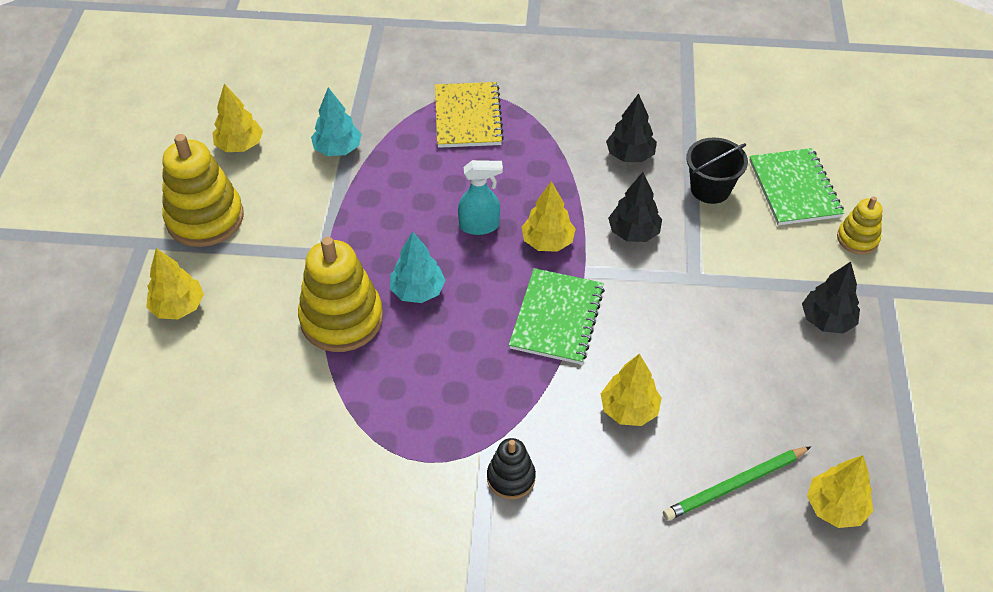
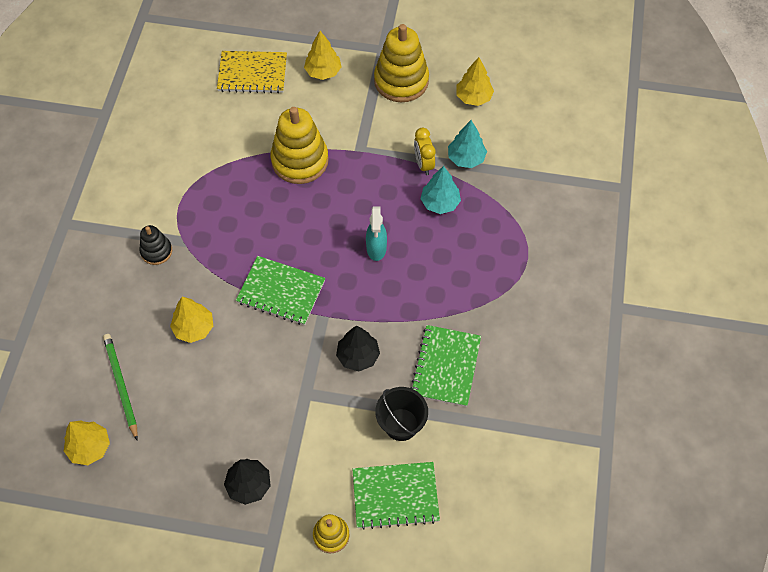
camera: 95 degrees right, 10 degrees up
turquoise tree [390,231,446,303] -> turquoise tree moved to [420,166,461,214]
yellow notebook [435,82,504,148] -> yellow notebook moved to [217,51,287,93]
yellow tree [522,181,576,252] -> none
black tree [606,93,657,162] -> green notebook [411,325,481,407]
none -> yellow clock [414,128,435,175]

